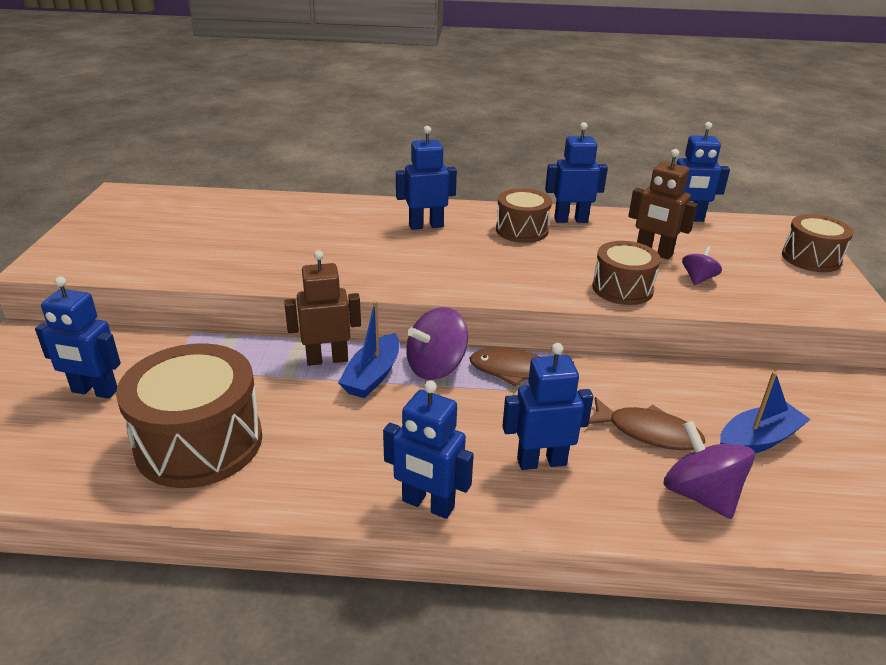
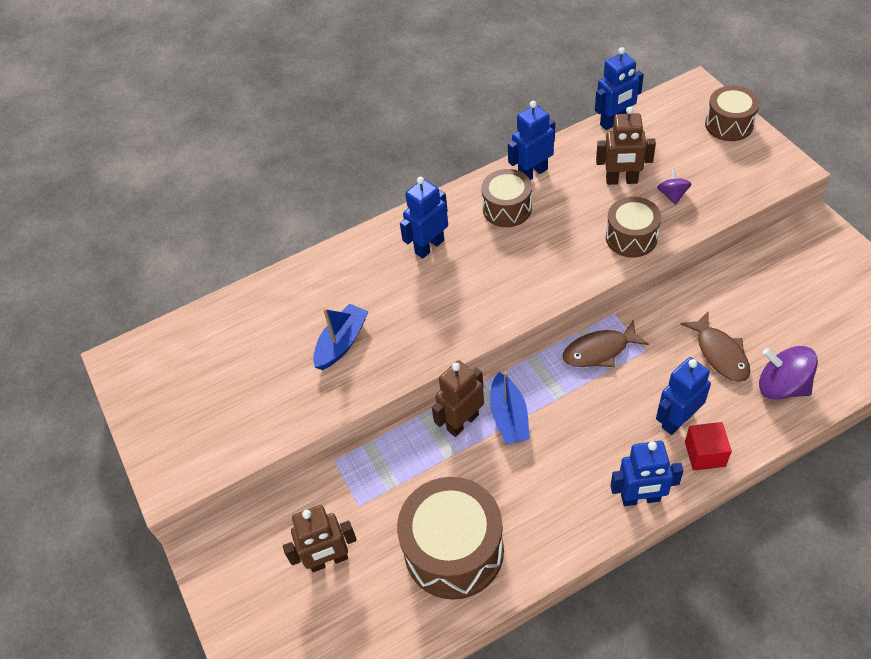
camera: 25 degrees left, 20 degrees up
blue robot [35,276,121,399] -> brown robot [283,505,357,572]
purple spinning top [406,307,468,380] -> none
brown fish [589,397,705,450] -> brown fish turned 75 degrees clockwise [681,312,750,382]
blue boat [720,371,811,453] -> blue boat moved to [313,304,369,370]
none -> red cube [685,422,732,471]

